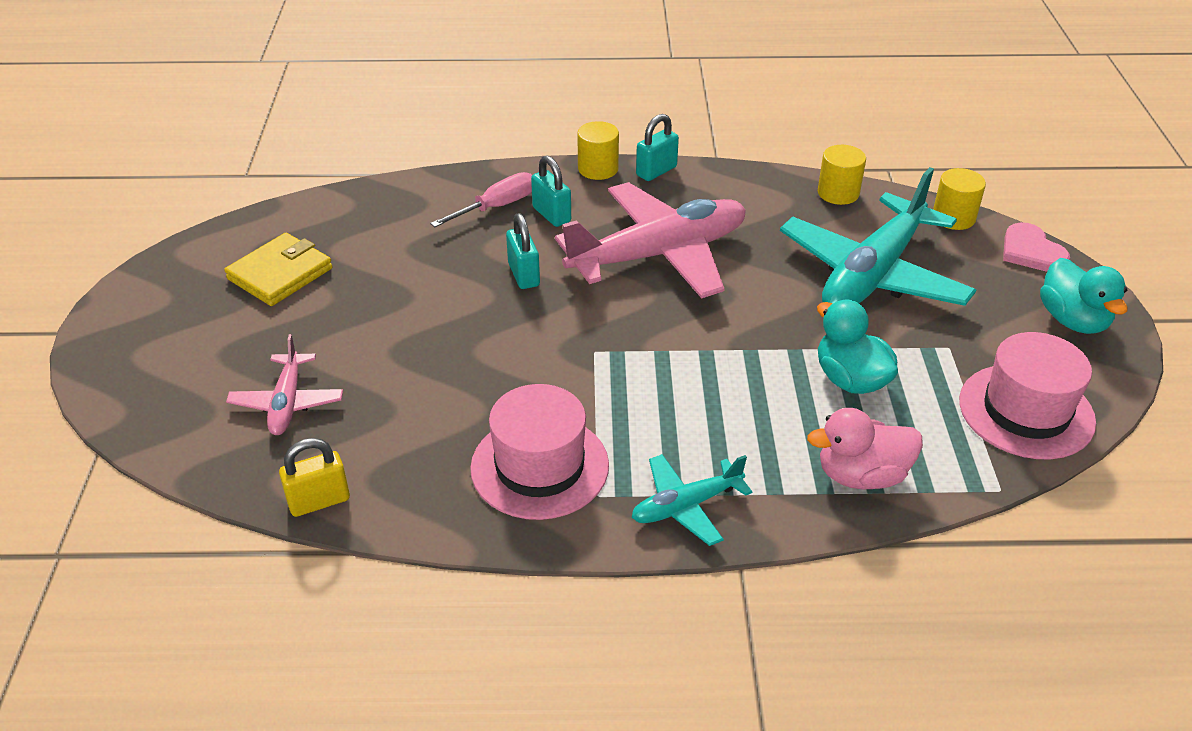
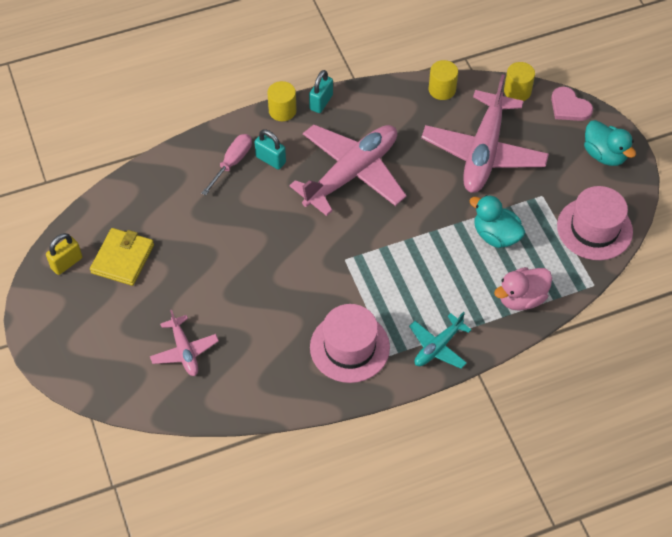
camera: 20 degrees left, 15 degrees up
yellow padlock [279,438,350,517] -> yellow padlock moved to [46,233,82,275]
turquoise padlock [506,213,540,289] -> none
turquoise plane [780,167,976,306] -> pink plane [421,74,549,193]

